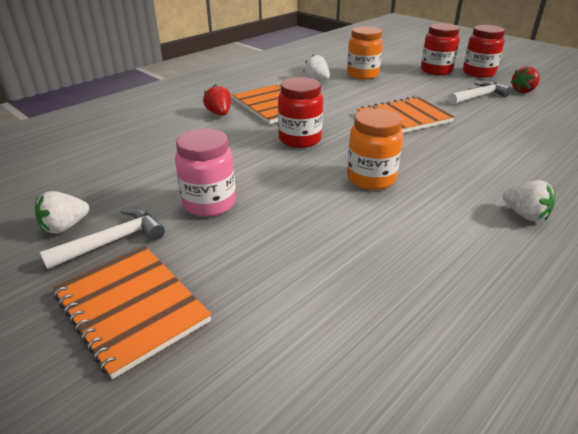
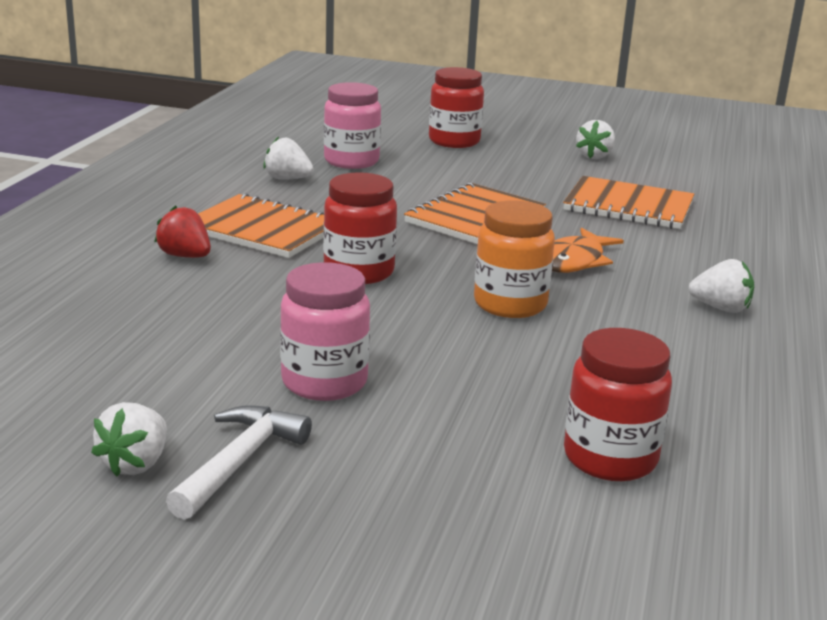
camera: 30 degrees left, 10 degrees down
orange notebook [53,246,211,379] -> orange notebook moved to [563,176,694,229]
orange jar [347,26,383,79] -> pink jar [324,82,381,169]
white hammer [448,81,512,105] -> none
red jar [463,25,505,78] -> red jar moved to [564,328,672,481]
red strawberry [510,66,540,93] -> white strawberry [576,120,615,159]
none -> orange fish [552,228,624,273]

